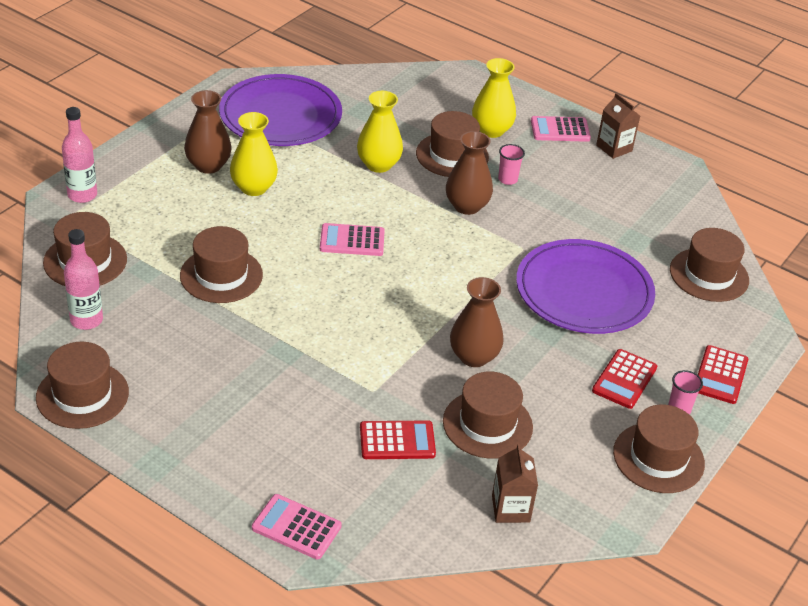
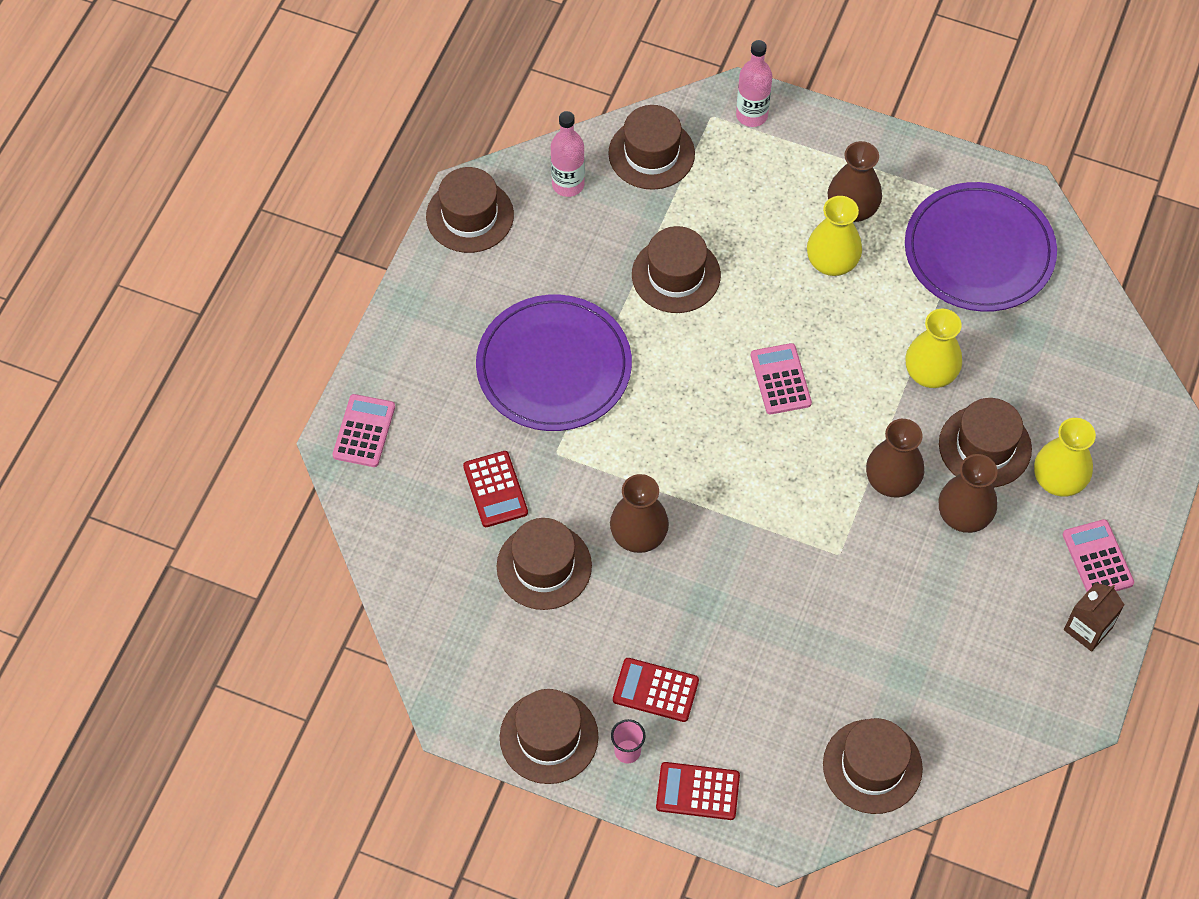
camera: 80 degrees right, 20 degrees up
brown carton [492,444,538,523] -> none
pink cup [498,144,525,185] -> brown vase [939,454,997,533]
purple plate [516,239,655,334] -> purple plate moved to [476,295,632,431]

